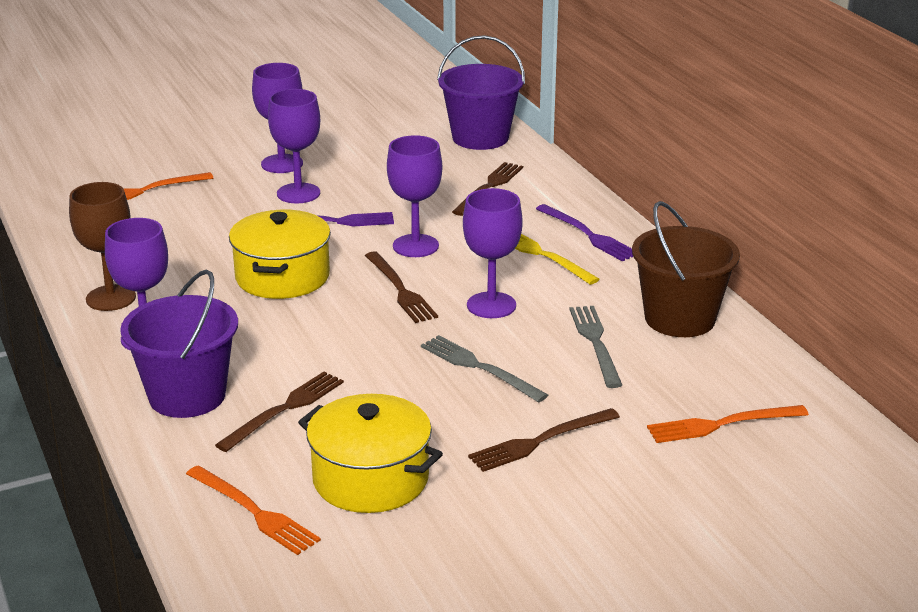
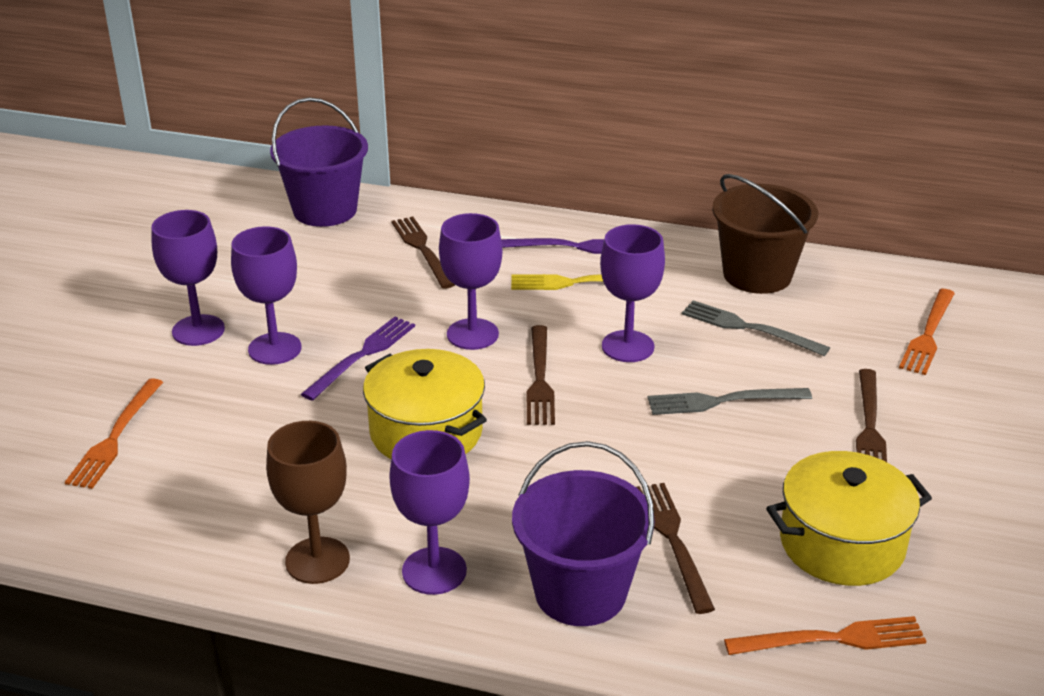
camera: 50 degrees left, 5 degrees up
brown fork [365,252,438,323] -> brown fork turned 75 degrees clockwise [526,325,555,425]

